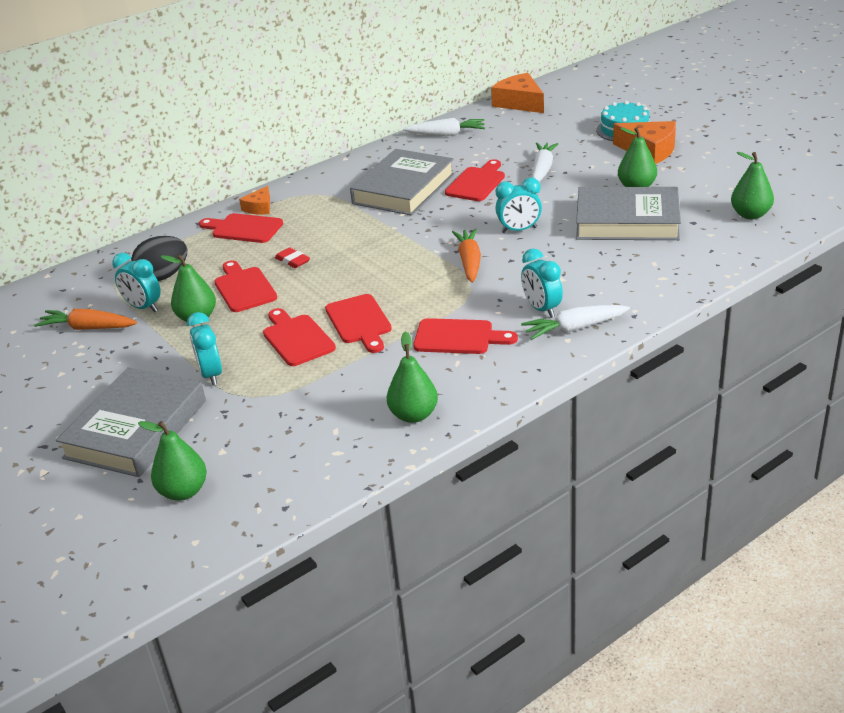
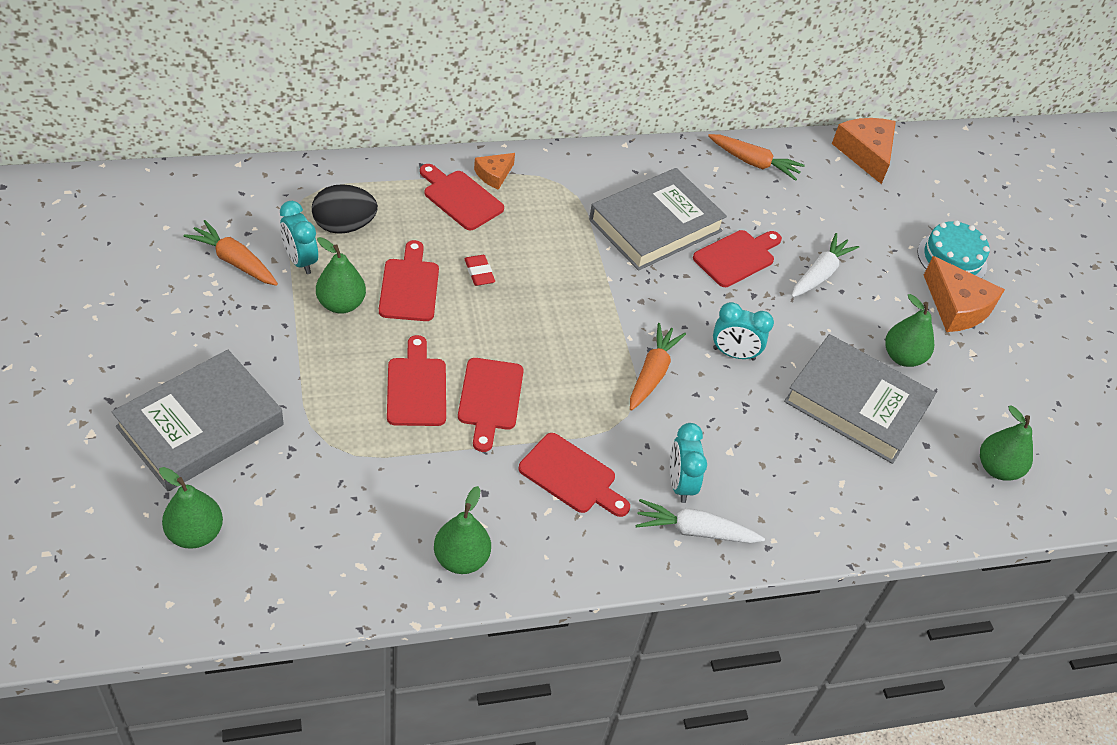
camera: 15 degrees right, 15 degrees up
turquoise clock [187,312,222,386] -> none
white carrot [403,118,485,136] -> orange carrot [708,134,805,181]

